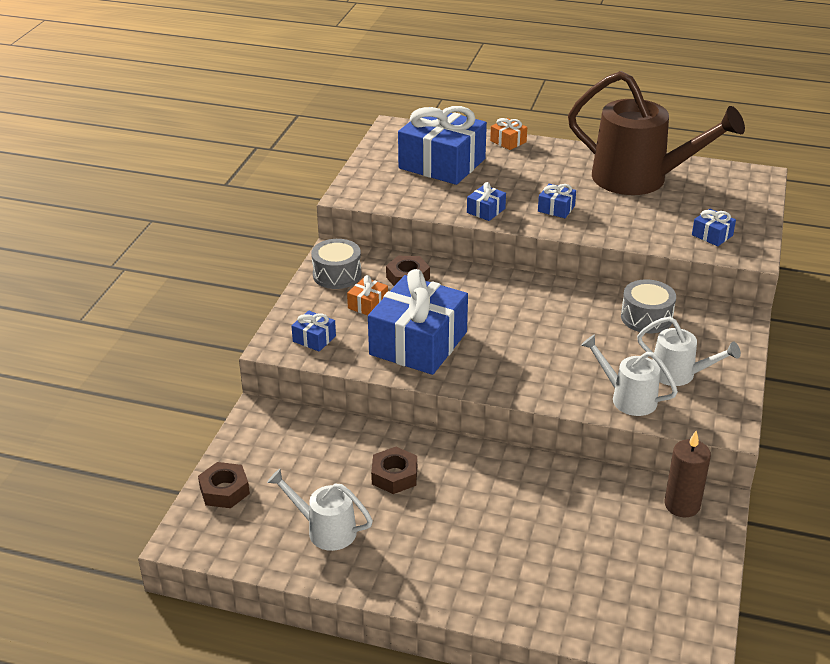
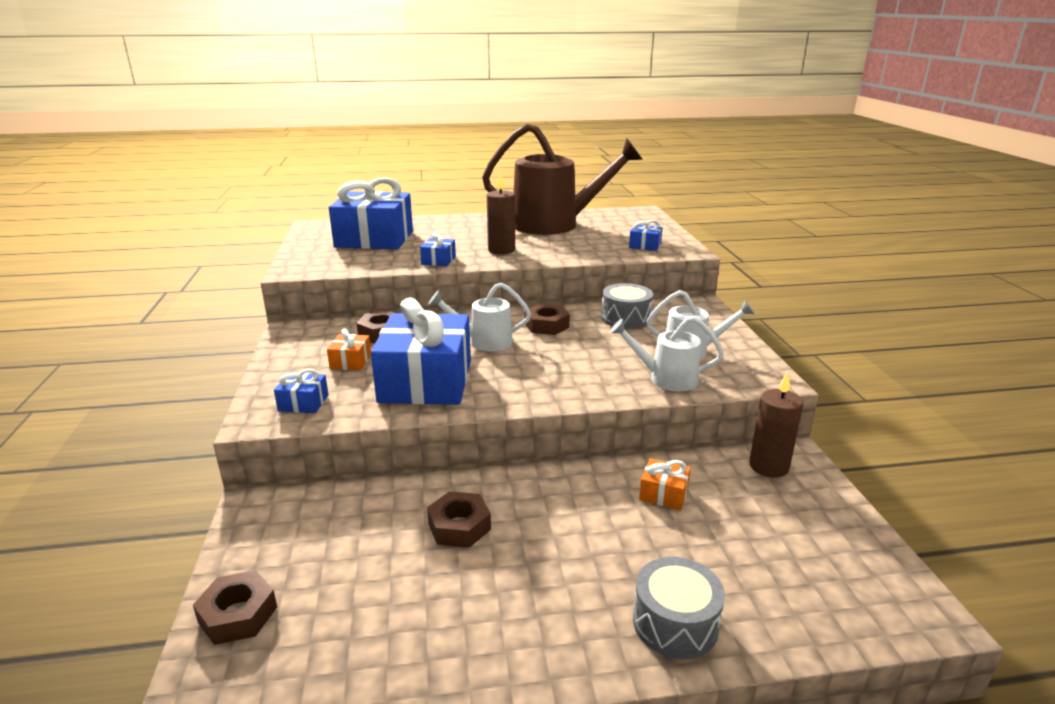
camera: 25 degrees left, 10 degrees down
white watering can [267,469,373,551] -> white watering can moved to [428,283,531,351]
grey drum [311,239,361,289] -> grey drum moved to [633,557,725,659]
orange gift [490,118,527,150] -> orange gift moved to [639,458,691,510]
blue gift [538,184,576,218] -> brown candle [487,172,515,254]
none -> brown nut [525,304,570,335]

